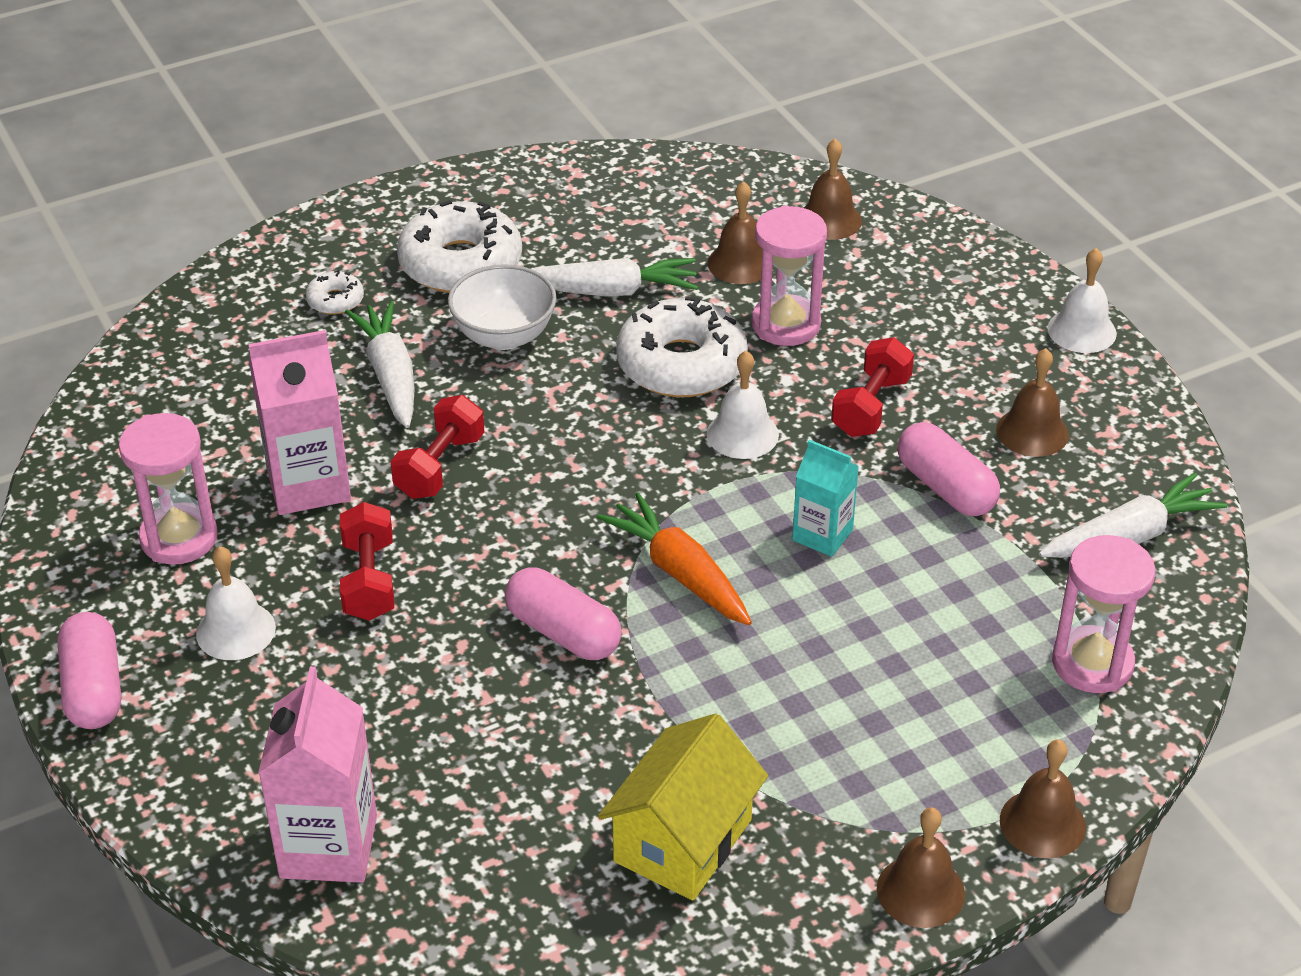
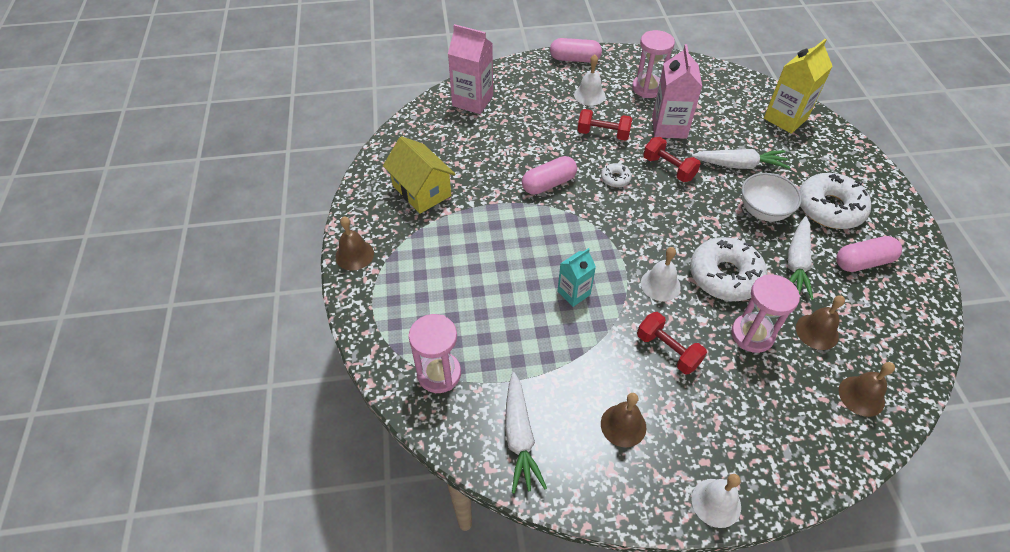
camera: 110 degrees right, 10 degrees up
white donut [306,270,364,315] -> white donut moved to [601,163,632,187]
orange carrot [597,492,752,625] -> none
pink capsule [897,422,1000,516] -> pink capsule moved to [836,236,902,272]
brown bell [1000,740,1086,858] -> none
none -> yellow carton [764,39,833,134]

